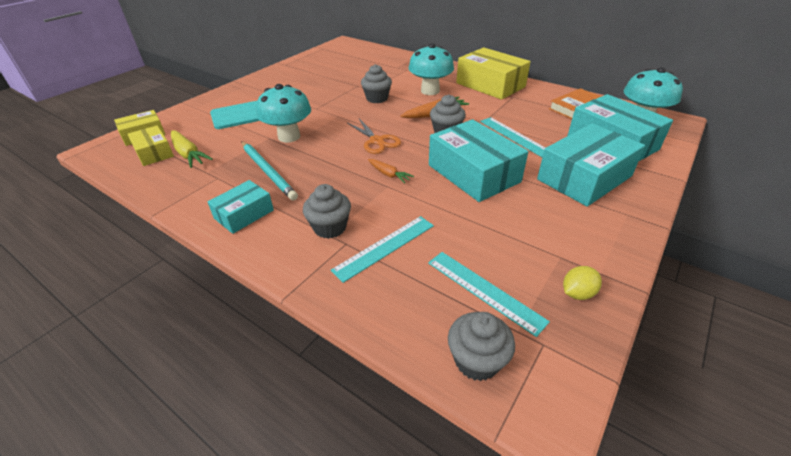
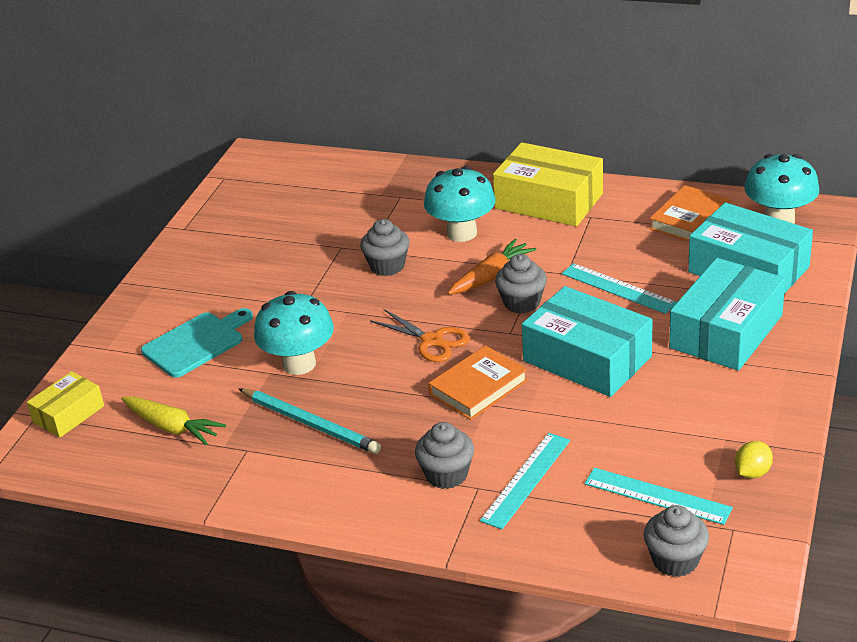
camera: 15 degrees left, 5 degrees down
yellow box [127,125,174,166] -> none
turquoise box [207,180,274,234] -> none
orange carrot [368,159,414,184] -> orange book [428,345,528,420]

